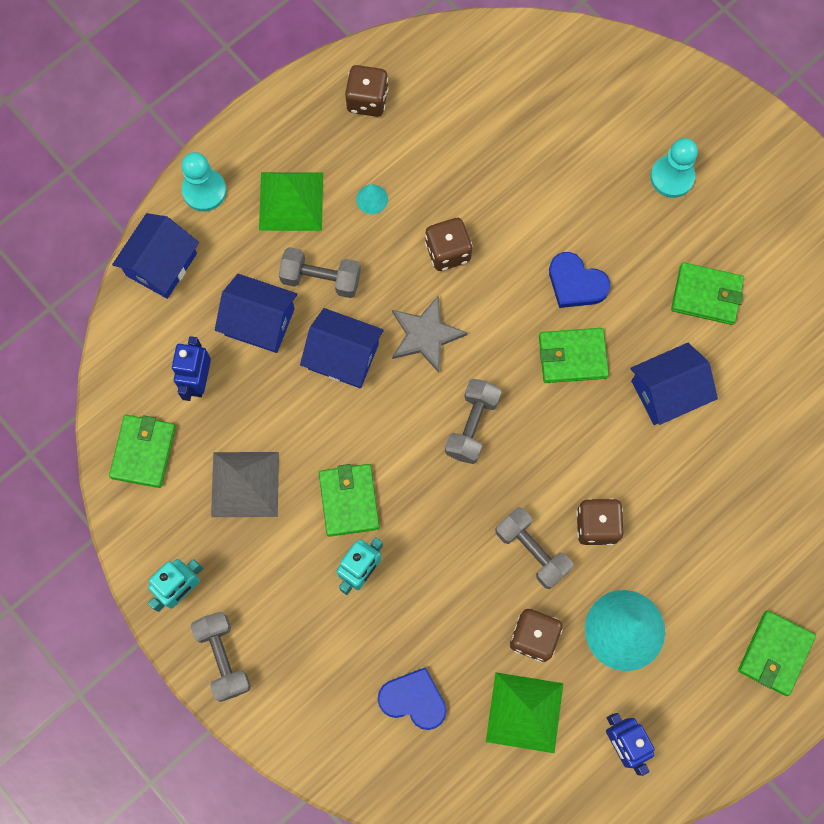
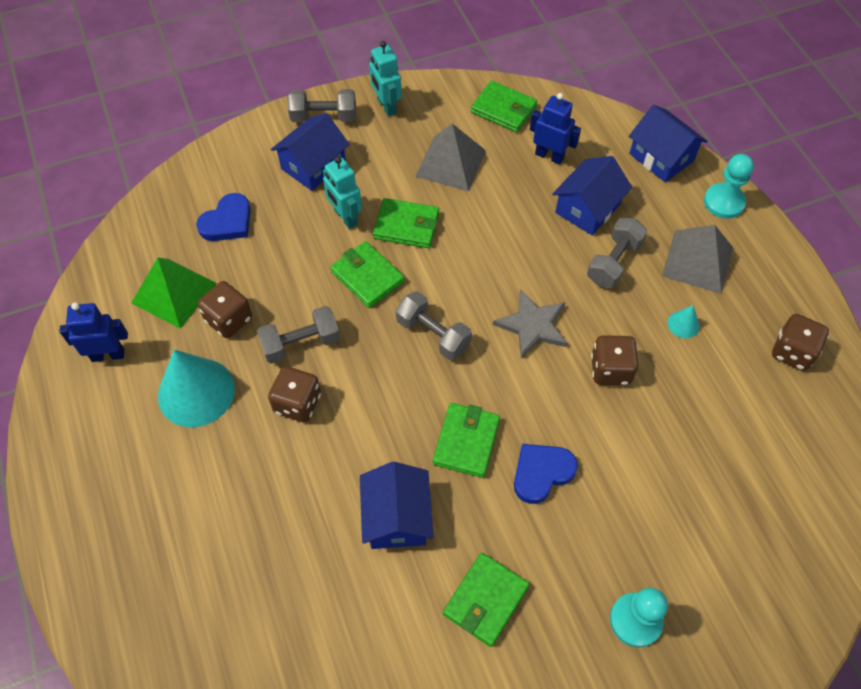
camera: 110 degrees right, 15 degrees down
green pyramid [259,172,323,231] -> grey pyramid [662,225,733,294]
blue house [300,308,384,388] -> blue house moved to [271,113,350,191]
green wallet [738,611,816,696] -> green wallet moved to [330,241,405,308]

